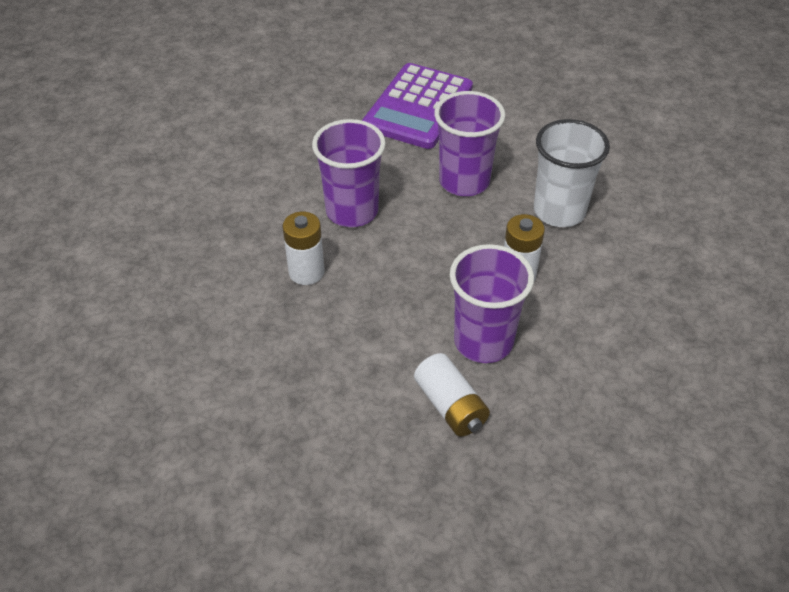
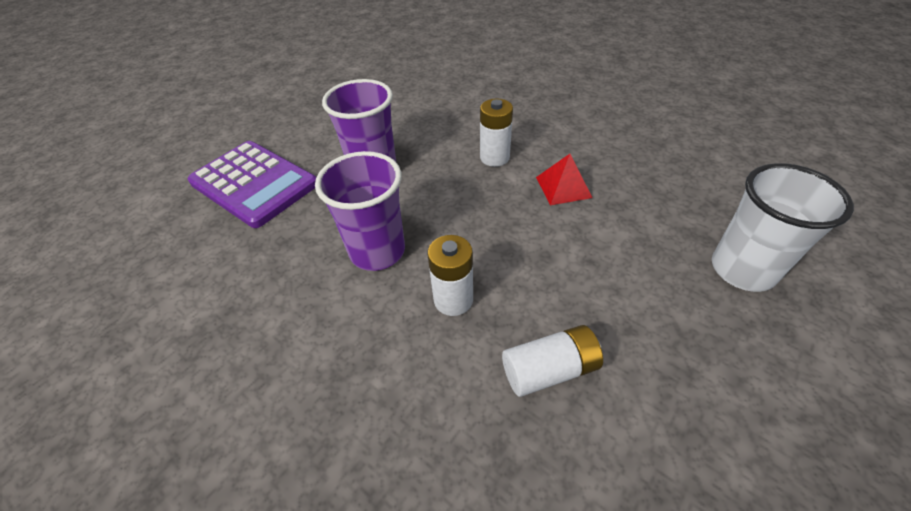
camera: 75 degrees left, 0 degrees up
white battery [414,353,490,437] -> white battery moved to [502,325,603,397]
purple cup [450,244,534,363] -> red pyramid [536,154,593,205]
white cup [534,119,610,227] -> white cup moved to [712,163,854,292]

